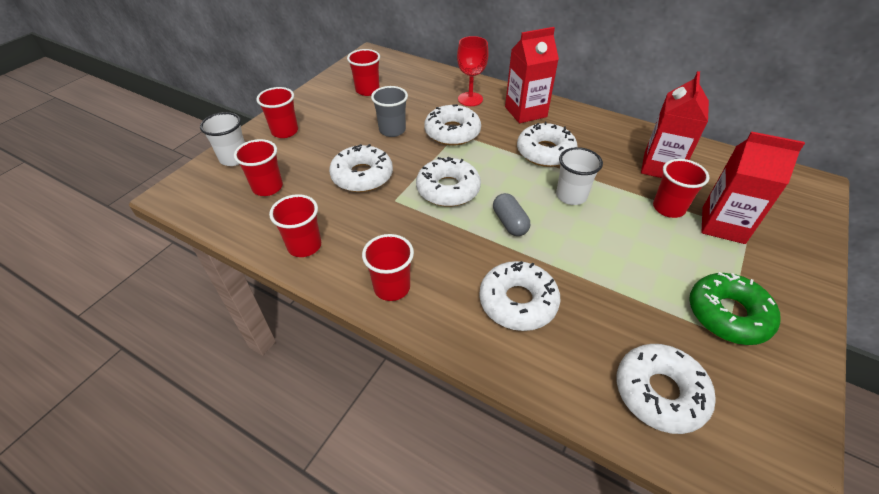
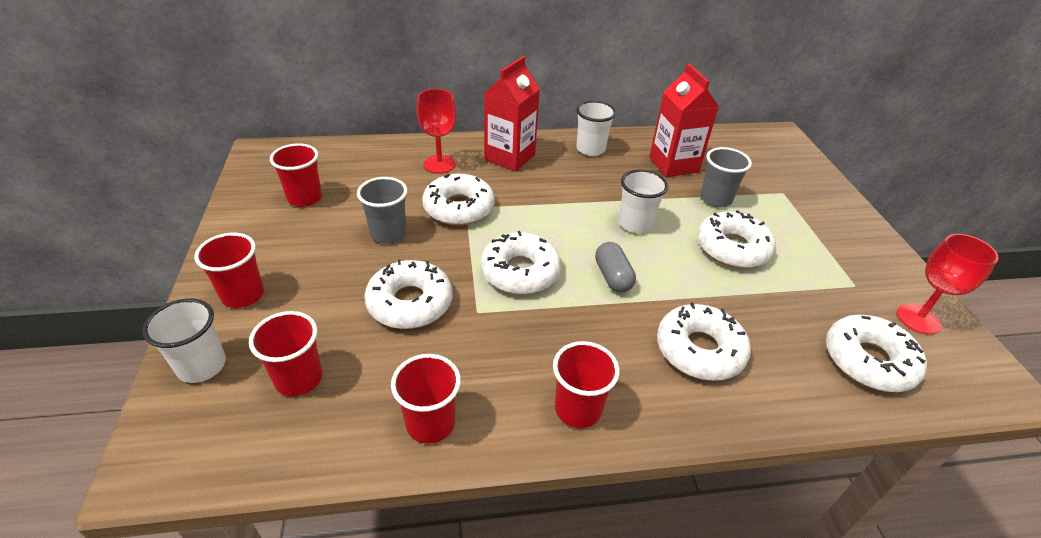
camera: 40 degrees left, 5 degrees down
grey capsule [493,193,530,236] -> grey capsule turned 45 degrees clockwise [595,242,636,292]
white donut [517,122,578,167] -> white donut moved to [697,210,776,268]
red cup [653,159,709,218] -> grey cup [700,147,752,208]
green donut [689,272,781,345] -> none
red carton [701,131,805,244] -> none
none -> white cup [576,101,616,156]
none -> red goblet [897,234,999,334]

